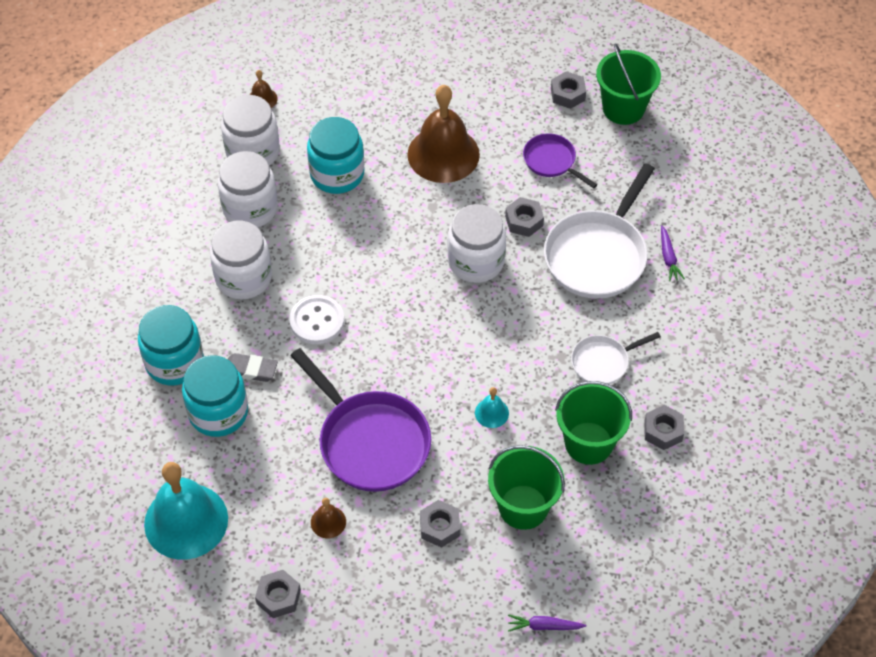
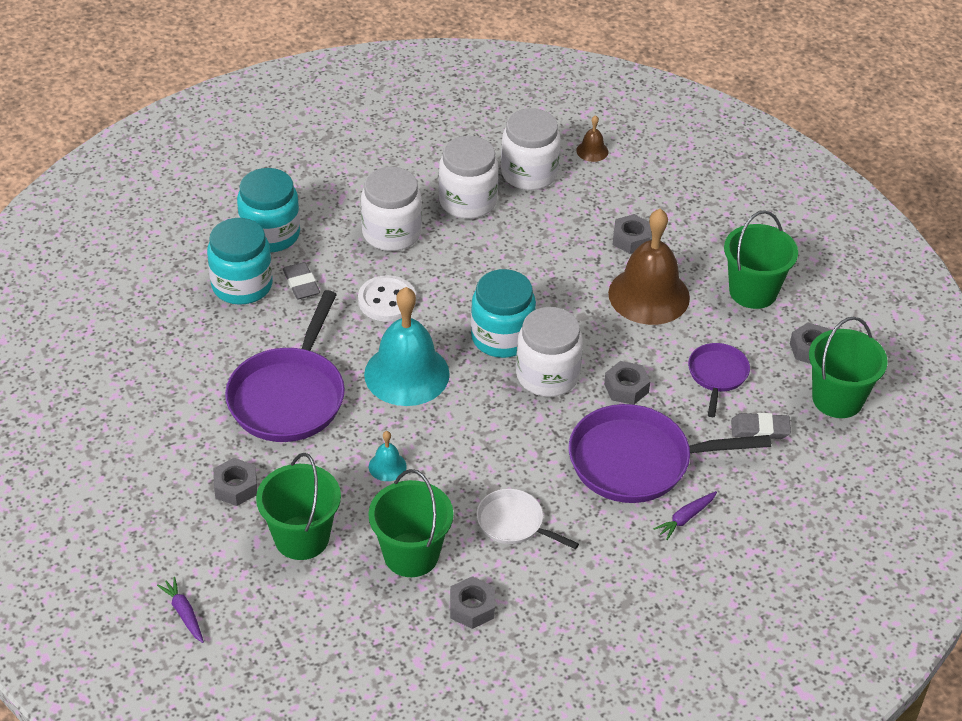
camera: 55 degrees right, 10 degrees down
turquoise bell [144,462,228,560] -> turquoise bell moved to [364,287,450,406]
grey nut [255,570,301,618] -> grey nut moved to [612,214,651,254]
turquoise jar [307,117,364,194] -> turquoise jar moved to [471,269,536,358]
brown bell [311,498,346,538] -> none
white pan [544,163,655,299] -> purple pan [569,404,771,503]
none -> green bucket [724,210,798,309]
none -> grey eraser [731,413,791,439]

